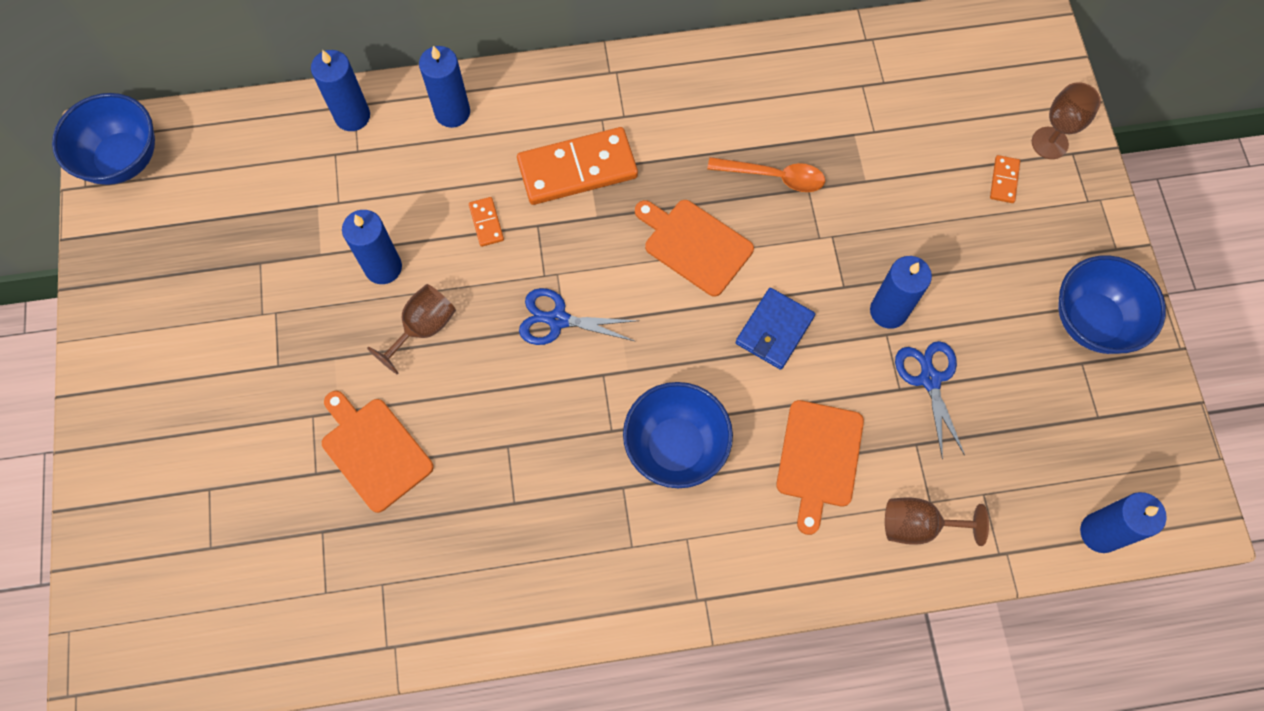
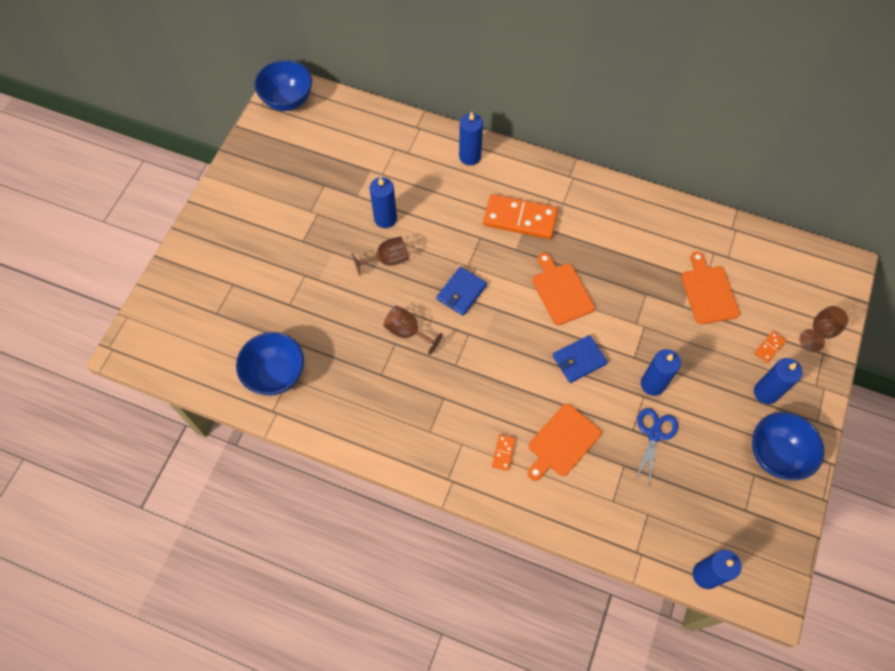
camera: 30 degrees right, 5 degrees down
blue candle [311,50,370,131] -> blue candle moved to [754,358,803,404]
orange cutting board [322,391,434,513] -> orange cutting board moved to [681,251,740,324]
orange domino [469,197,504,247] -> orange domino moved to [492,435,515,471]
blue scissors [519,288,638,345] -> blue wallet [437,267,487,316]
blue bowl [623,382,733,488] -> blue bowl moved to [236,332,304,395]
orange spoon [707,157,825,192] -> none
brown goblet [885,497,989,546] -> brown goblet moved to [383,306,443,355]

